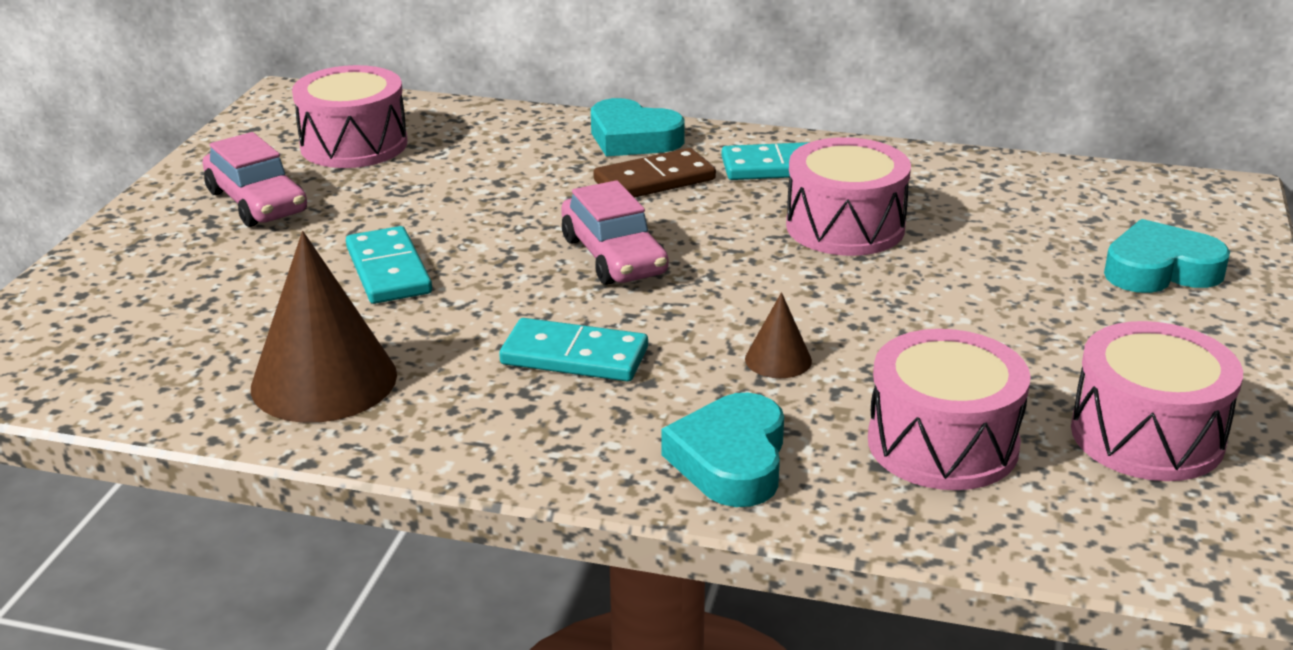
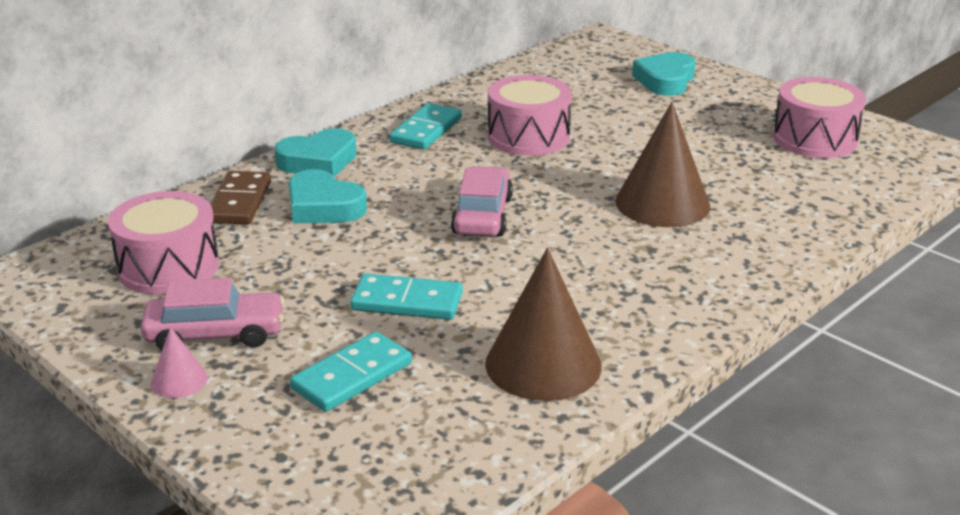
camera: 60 degrees left, 0 degrees up
turquoise domino [499,318,648,382] -> turquoise domino moved to [290,332,412,412]
pink car [561,180,669,285] -> pink car turned 90 degrees counterclockwise [451,166,513,237]
brown domino [594,148,716,198] -> brown domino moved to [210,171,271,224]
turquoise heart [661,393,784,507] -> turquoise heart moved to [289,169,367,224]
brown cone [745,292,812,378] -> brown cone [615,102,710,227], size x2.13
pink drum [868,329,1031,490] -> none
none -> pink cone [151,327,208,398]

